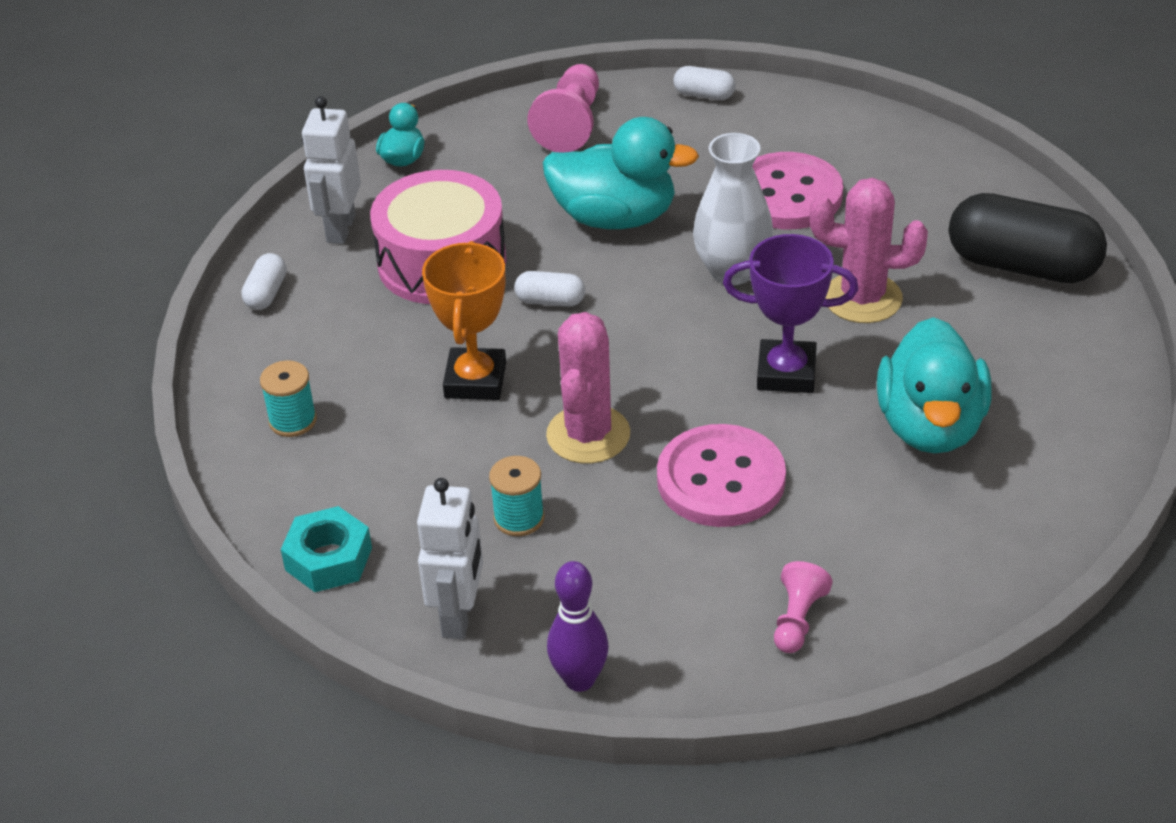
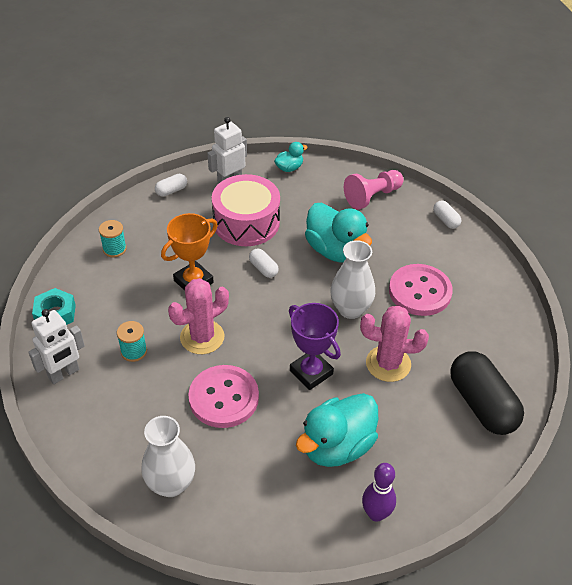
camera: 40 degrees right, 5 degrees up
purple bowling pin [547,561,609,692] -> purple bowling pin moved to [362,463,396,522]
pink pawn [774,561,832,653] -> white vase [141,416,195,497]
pink cactus [809,178,928,323] -> pink cactus turned 45 degrees counterclockwise [360,305,429,382]

